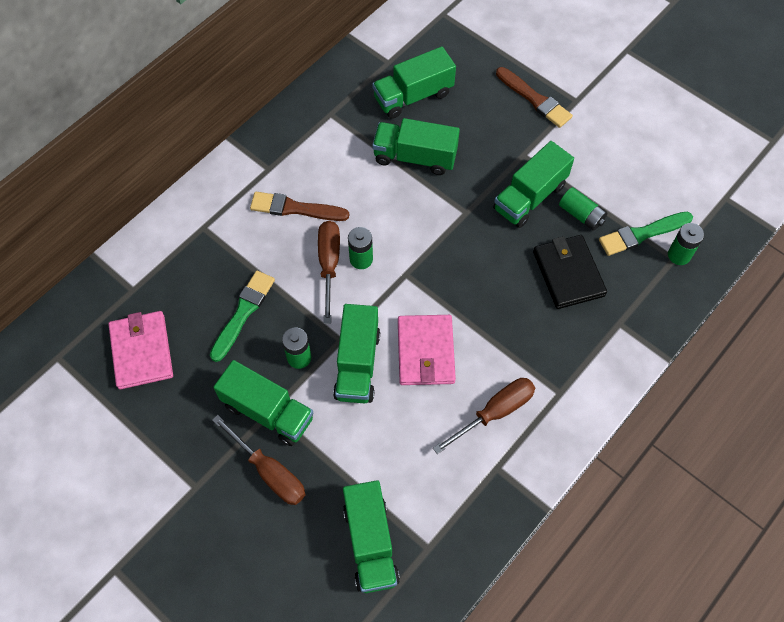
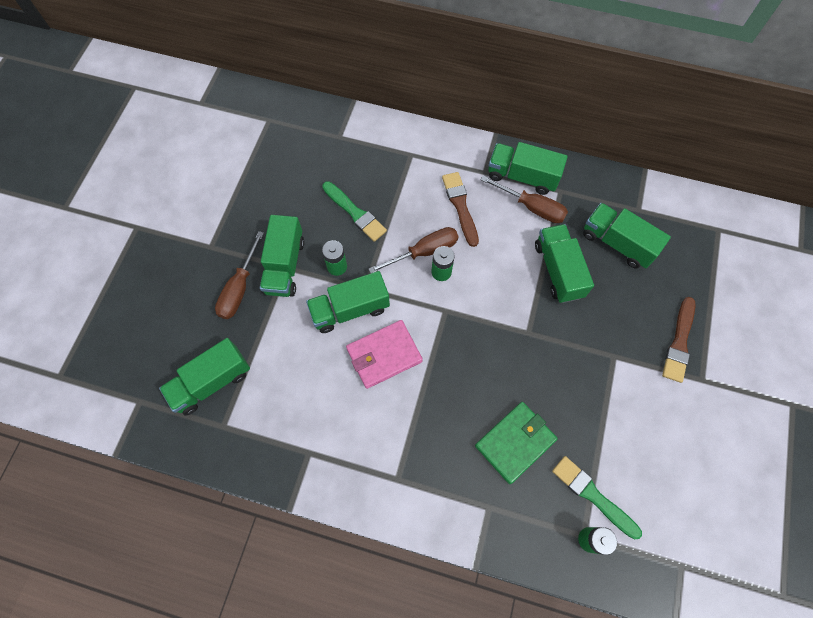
camera: 65 degrees right, 5 degrees up
pink wallet [108,311,173,389] -> none
green brush [210,271,275,362] -> green brush turned 45 degrees clockwise [322,181,387,242]
brown screwdriver [433,378,535,454] -> brown screwdriver moved to [481,176,568,223]
green truck [493,141,574,228] -> green truck moved to [488,142,568,195]
black wallet [533,235,607,309] -> green wallet [475,402,558,484]
green battery [559,187,608,231] -> none

